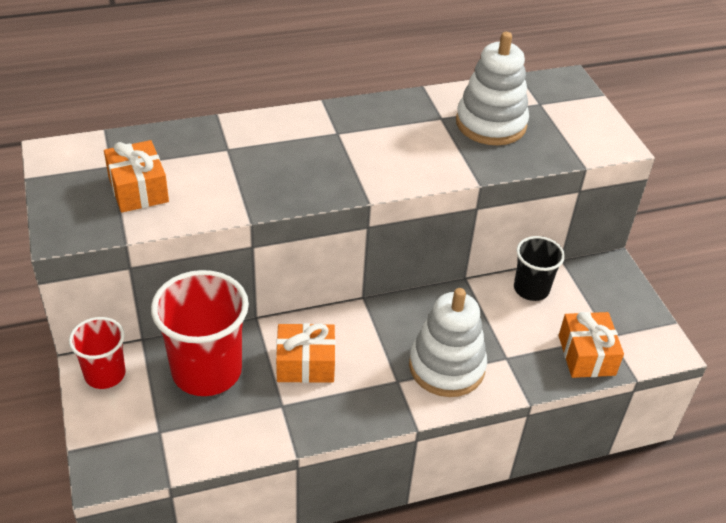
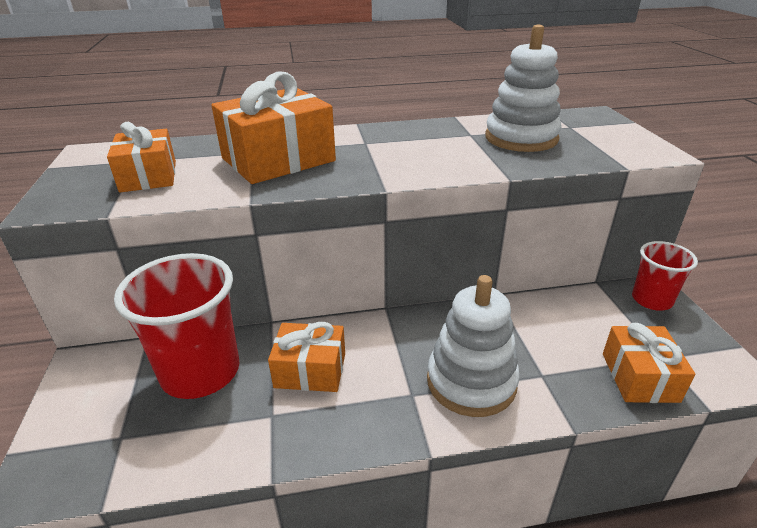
camera: 10 degrees right, 10 degrees down
red cup [69,317,126,389] -> red cup moved to [632,241,698,310]
black cup [514,236,565,301] -> none
none -> orange gift [211,71,336,184]

